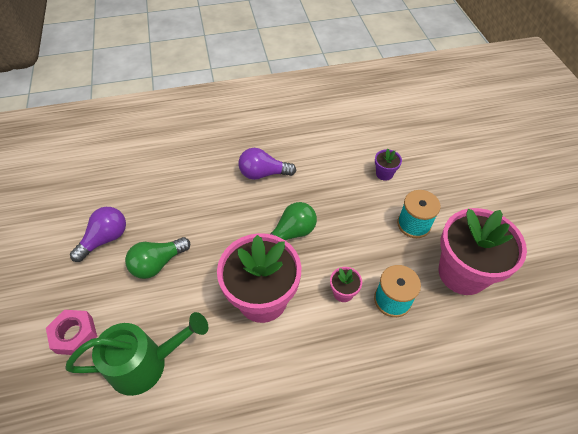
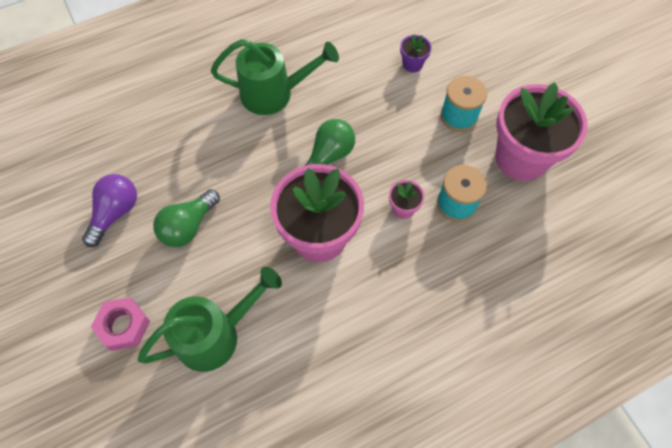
camera: 15 degrees left, 10 degrees up
purple light bulb [238,148,296,180] -> green watering can [211,39,339,115]

